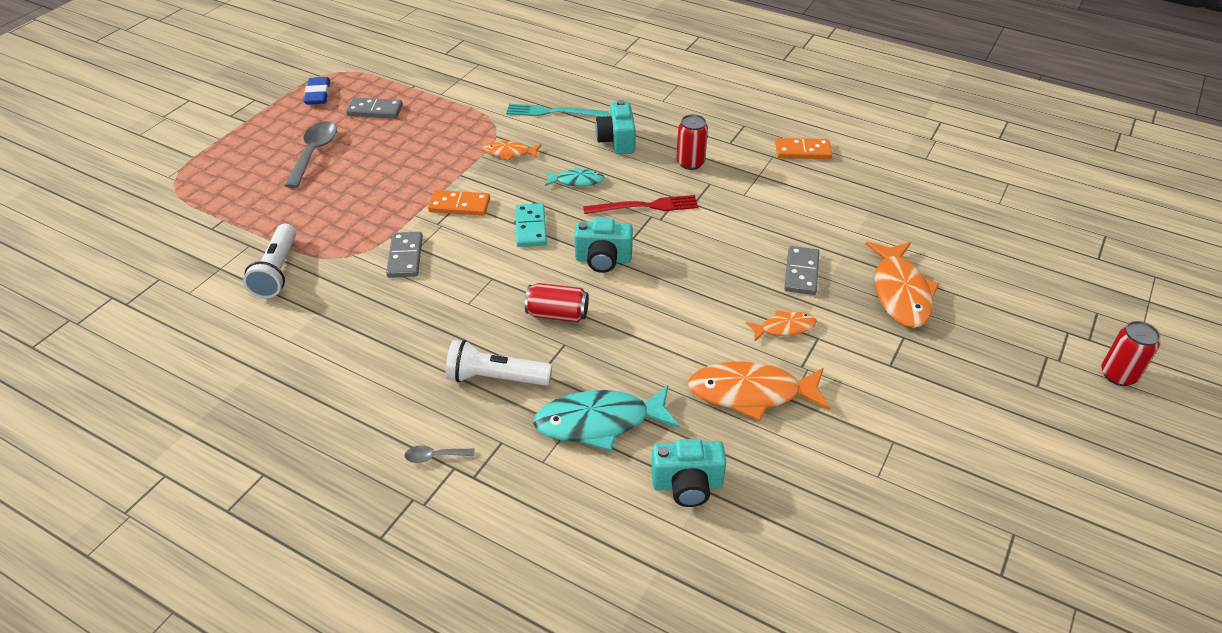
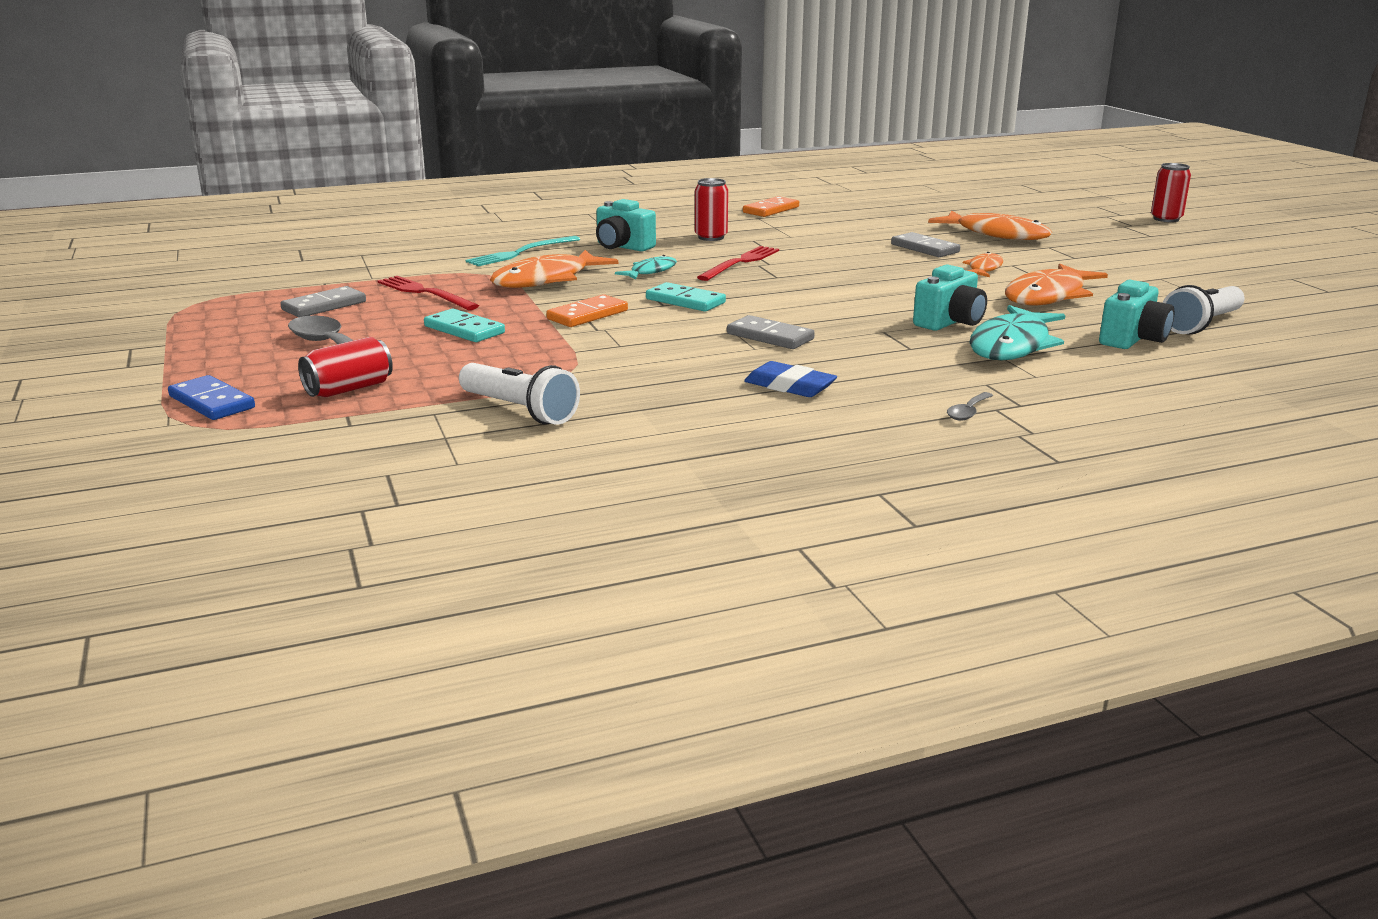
camera: 50 degrees left, 20 degrees down
blue eraser [304,77,330,105] -> blue eraser moved to [744,361,837,397]
grey domino [386,232,423,278] -> grey domino moved to [727,315,815,349]
white flashlight [446,340,552,386] -> white flashlight moved to [1163,285,1244,334]
orange fish [483,141,542,161] -> orange fish [490,250,618,288], size x1.85
red can [525,283,589,322] -> red can moved to [298,337,393,398]
turquoise camera [574,218,633,273] -> turquoise camera moved to [913,264,987,331]
none -> blue domino [168,375,255,420]
none -> red fork [377,276,479,310]
none -> turquoise domino [424,308,505,342]

